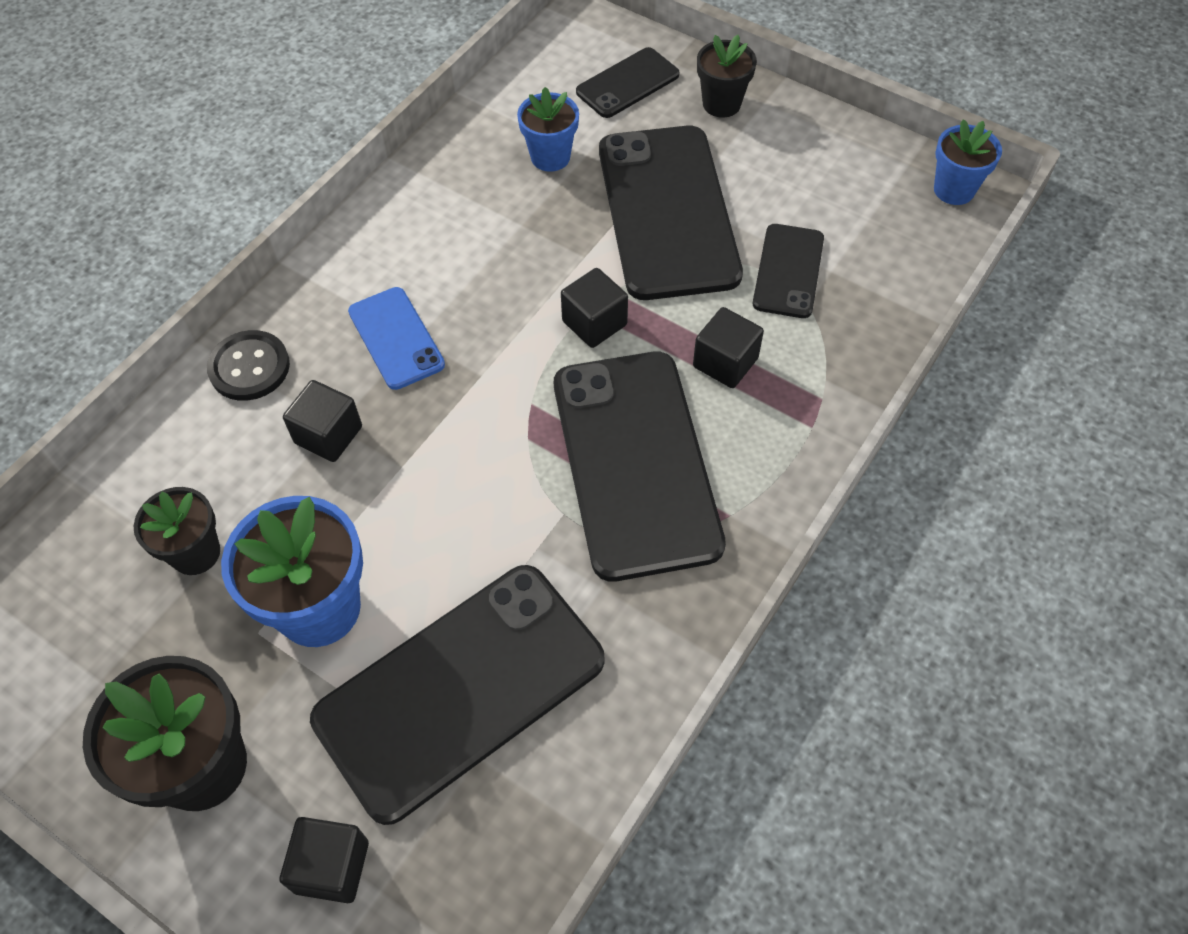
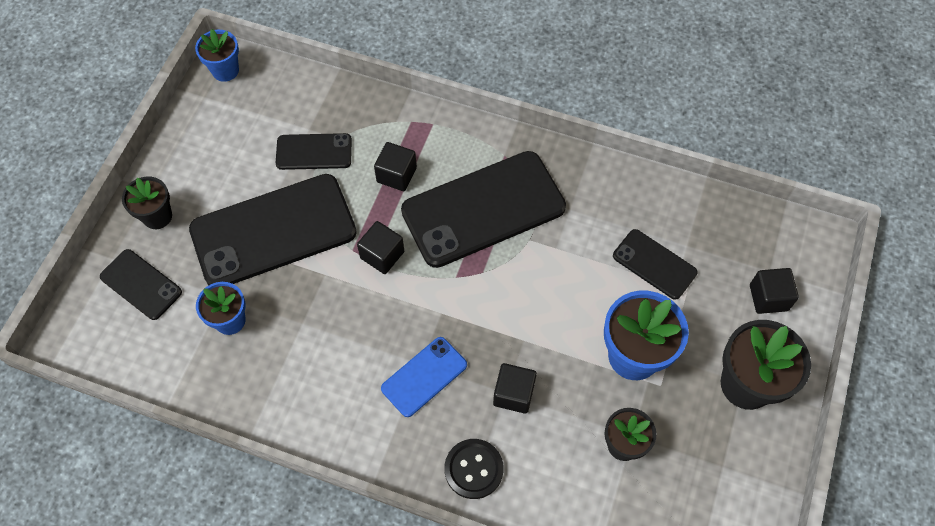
camera: 105 degrees left, 5 degrees up
black phone [310,565,605,825] -> black phone [613,229,697,299], size x0.50

